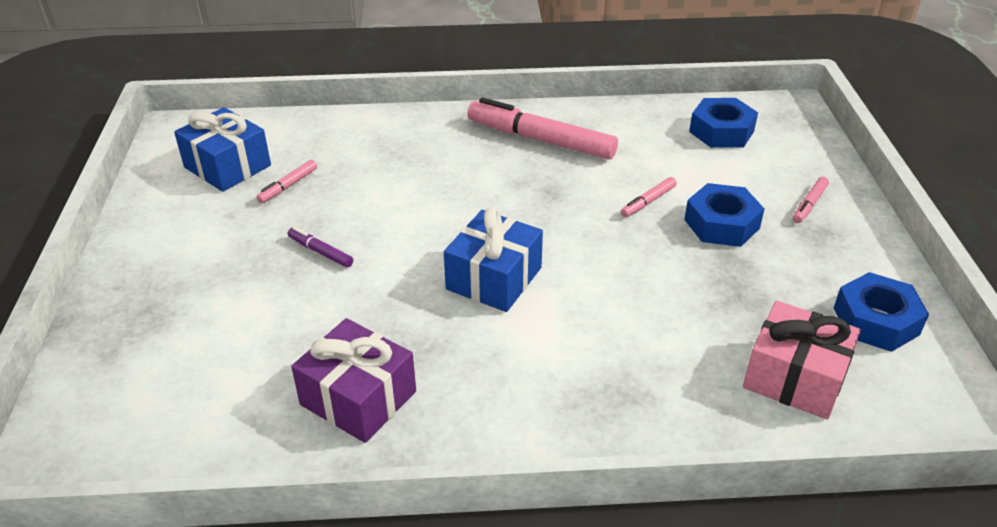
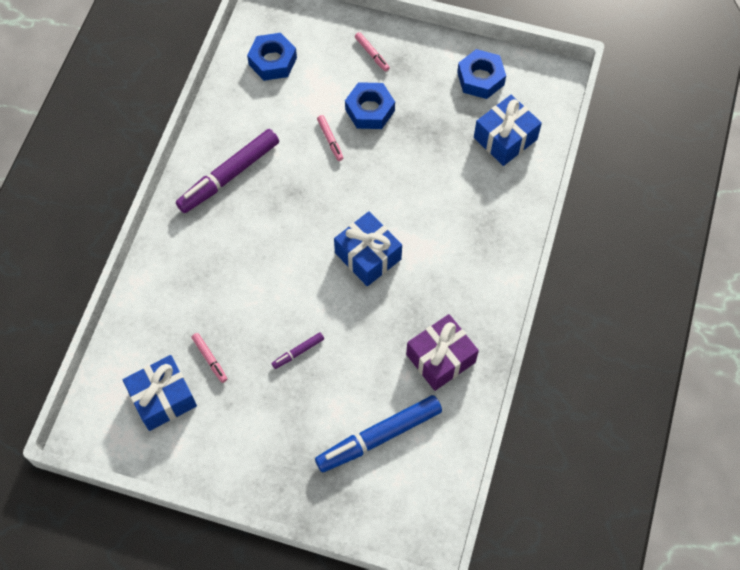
camera: 70 degrees left, 25 degrees up
pink marker [467,97,618,159] -> purple marker [176,129,279,213]
pink gift [743,301,861,420] -> blue gift [474,95,542,166]
none -> blue marker [315,395,442,472]

